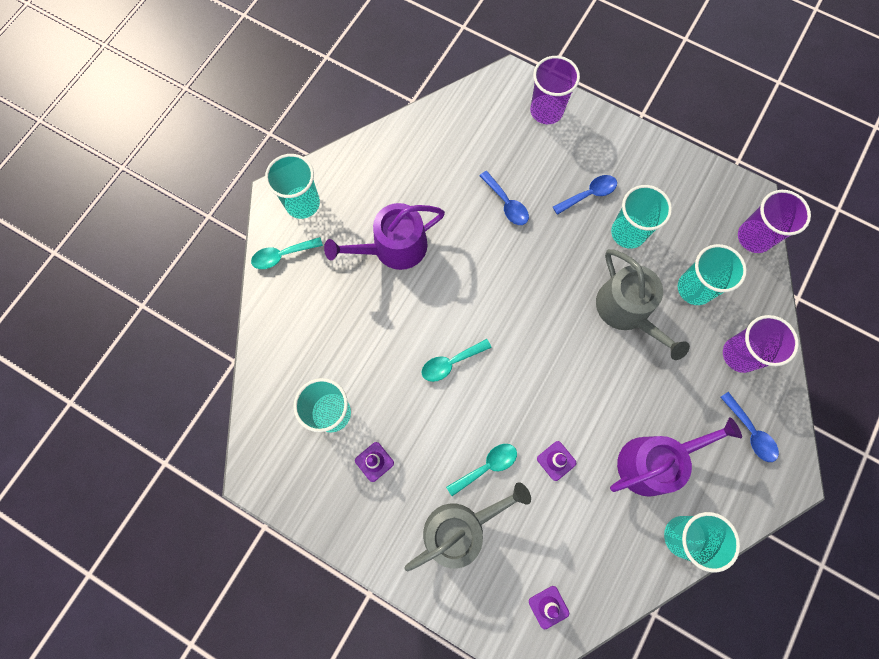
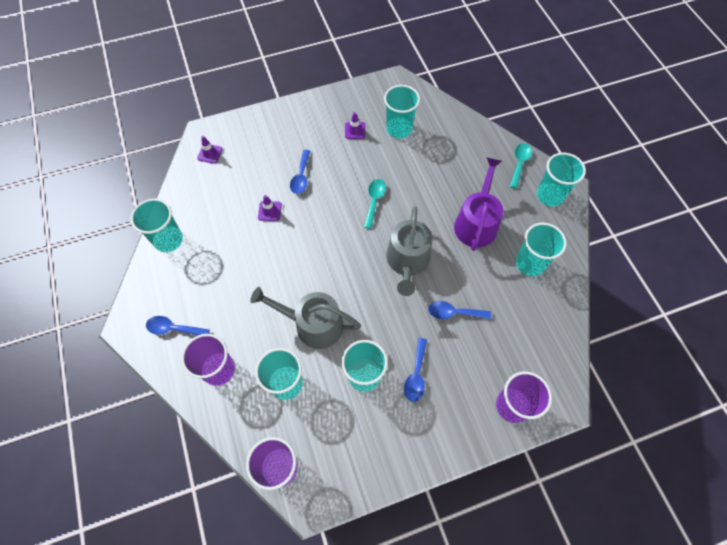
camera: 130 degrees right, 10 degrees down
grey watering can [405,482,531,572] -> grey watering can moved to [386,206,432,296]
turquoise spoon [446,444,517,496] -> blue spoon [290,150,310,194]
purple watering can [610,417,742,497] -> none
none -> turquoise cup [516,223,567,276]

